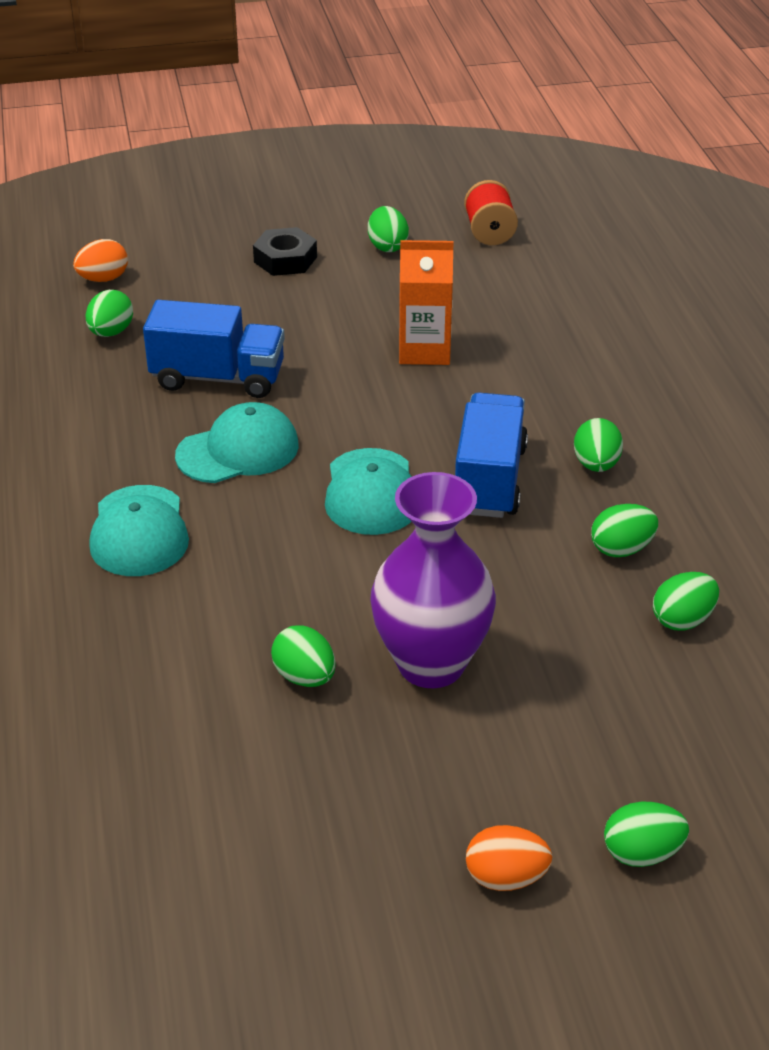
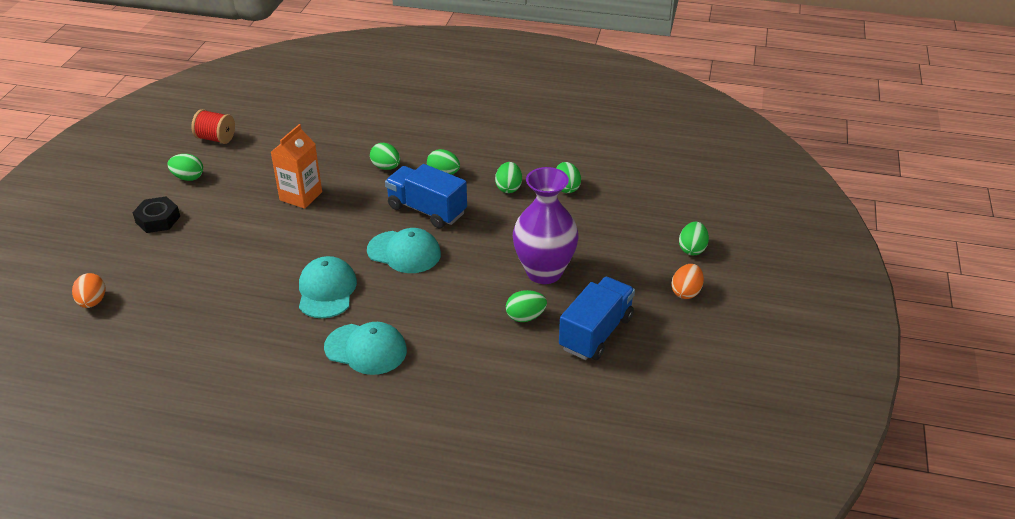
camera: 65 degrees left, 0 degrees up
green egg [85,290,133,337] -> green egg moved to [370,143,400,170]
blue truck [143,300,285,398] -> blue truck moved to [559,277,635,360]

